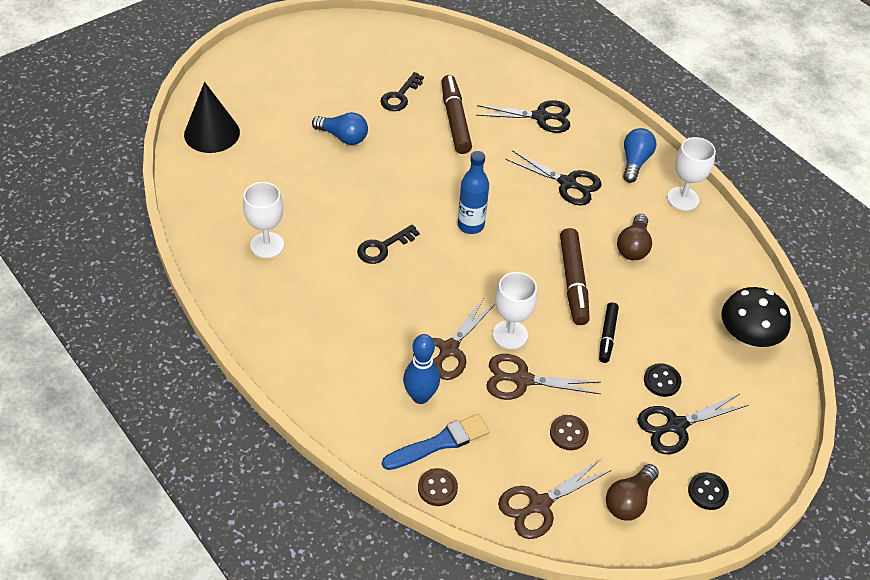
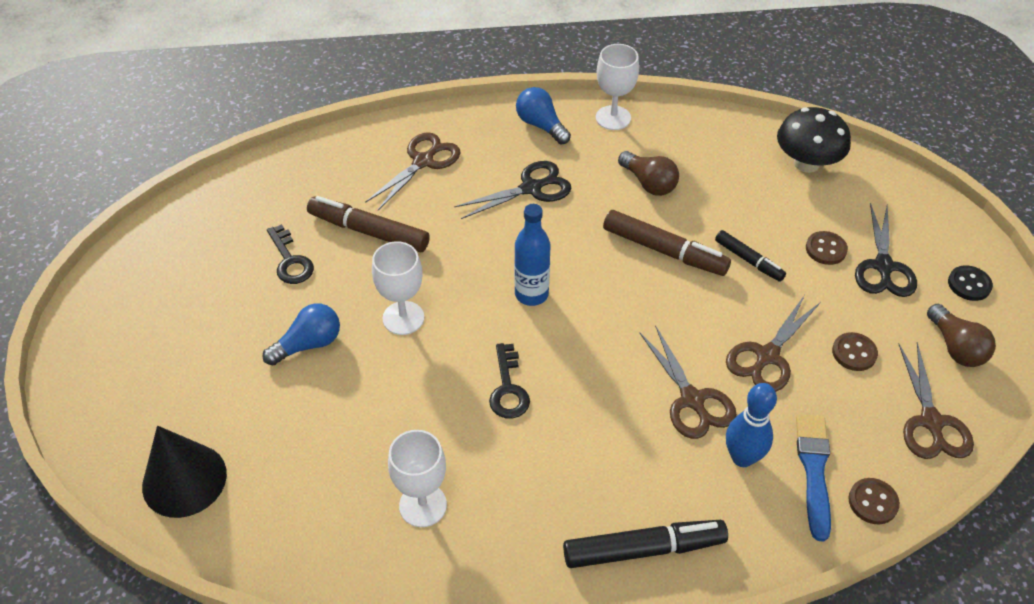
camera: 55 degrees left, 0 degrees up
black scissors [476,100,570,133] -> brown scissors [365,132,461,210]
white goblet [493,272,537,349] -> white goblet moved to [372,241,424,335]
black button [644,363,682,397] -> brown button [806,231,848,265]
none -> black marker [563,520,728,568]

